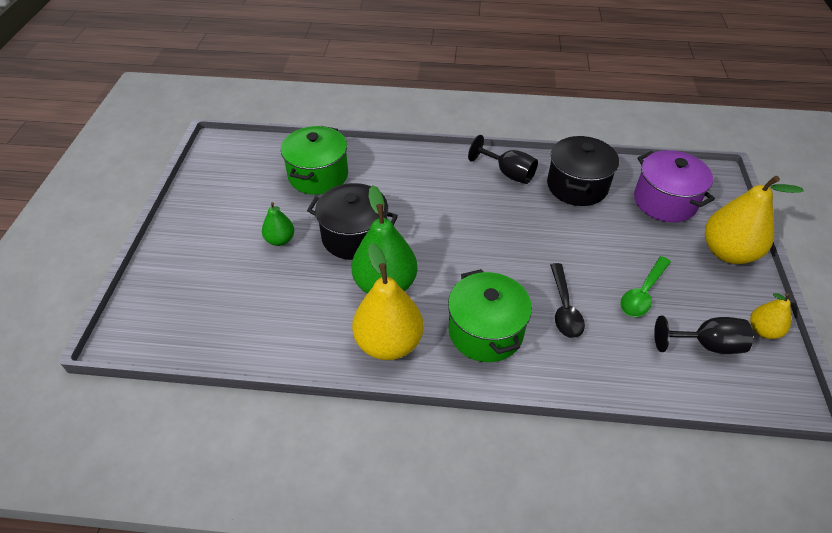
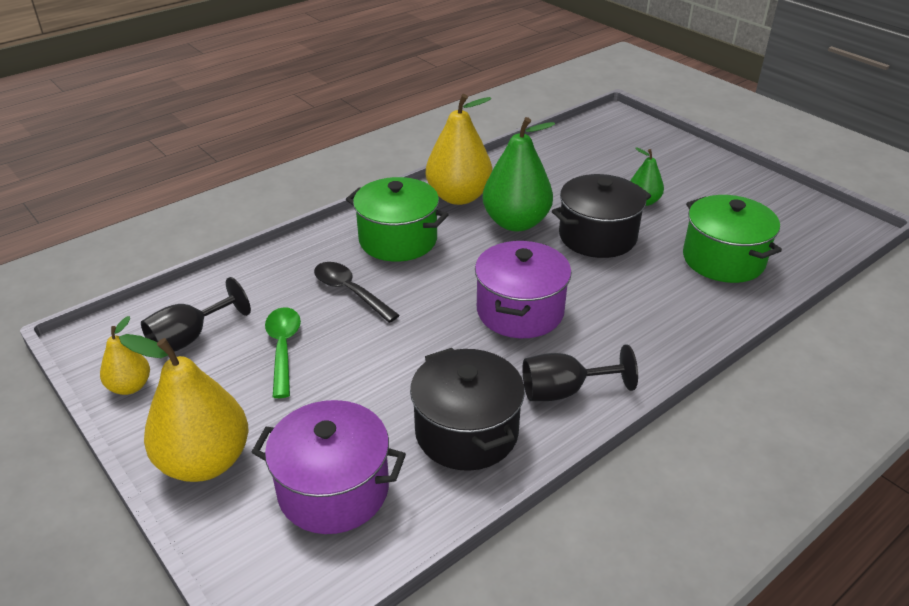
camera: 135 degrees right, 10 degrees down
none -> purple pot [475,241,572,338]

